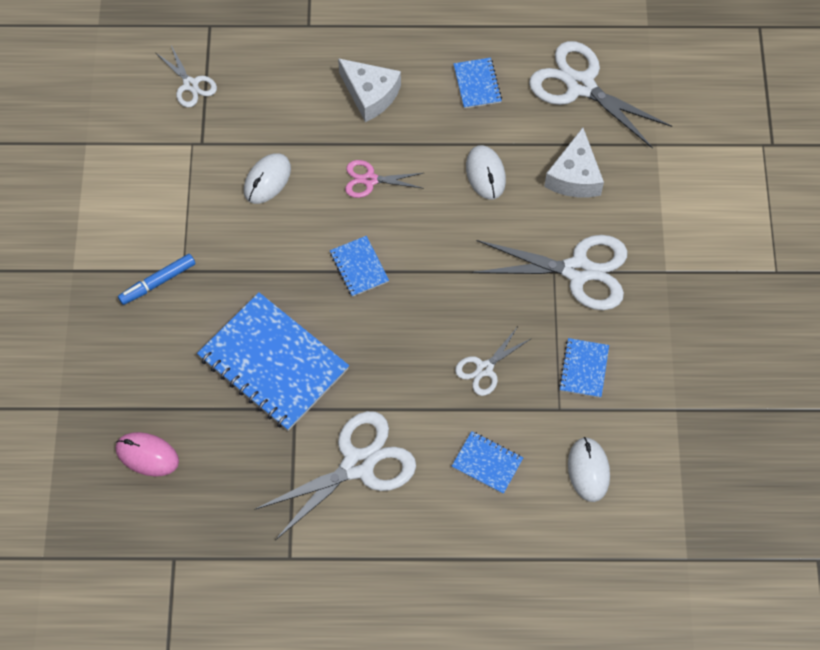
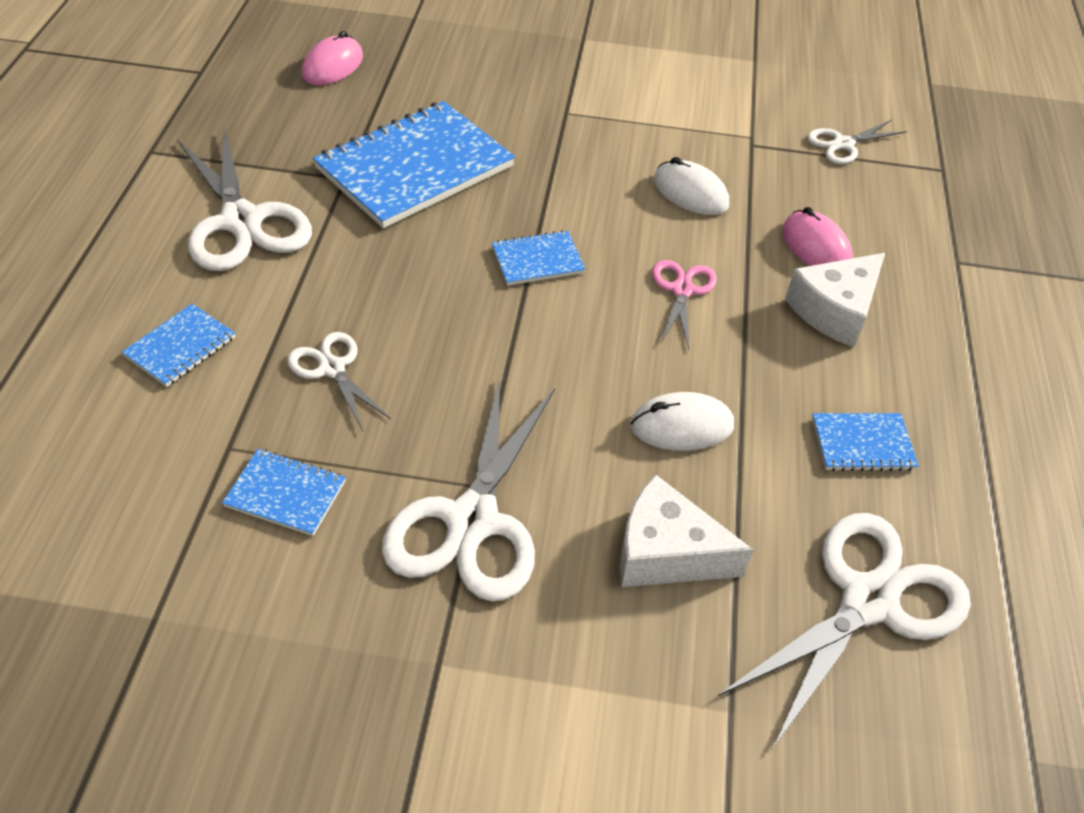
camera: 95 degrees right, 15 degrees down
blue marker [118,254,195,305] -> none
white mouse [568,437,610,502] -> none
none -> pink mouse [782,207,853,266]

